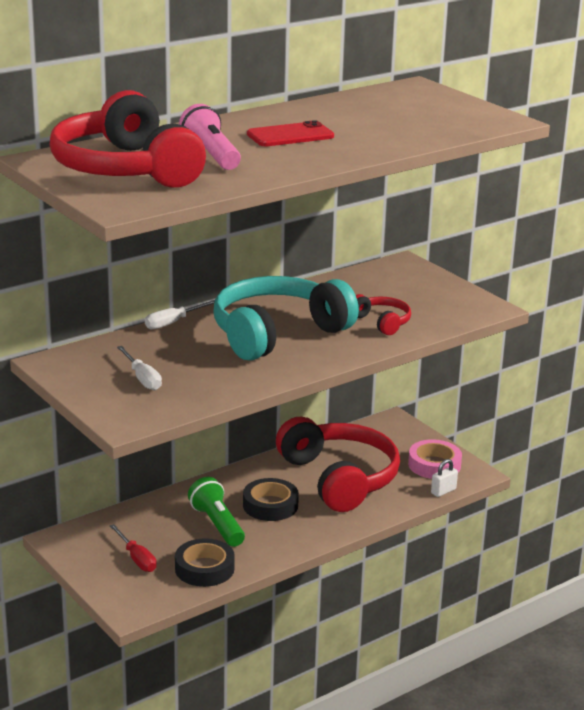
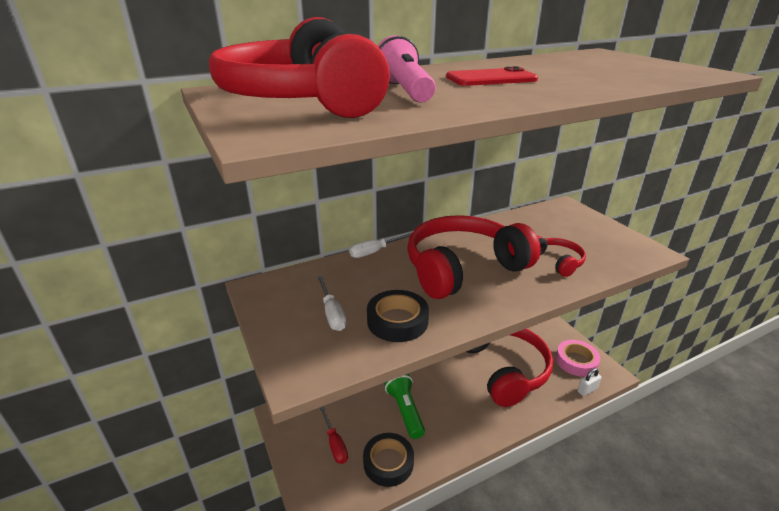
camera: 10 degrees right, 5 degrees up
turquoise headphones [213,276,359,360] -> red headphones [407,215,541,299]
black tape [243,478,299,521] -> black tape moved to [367,290,429,342]

